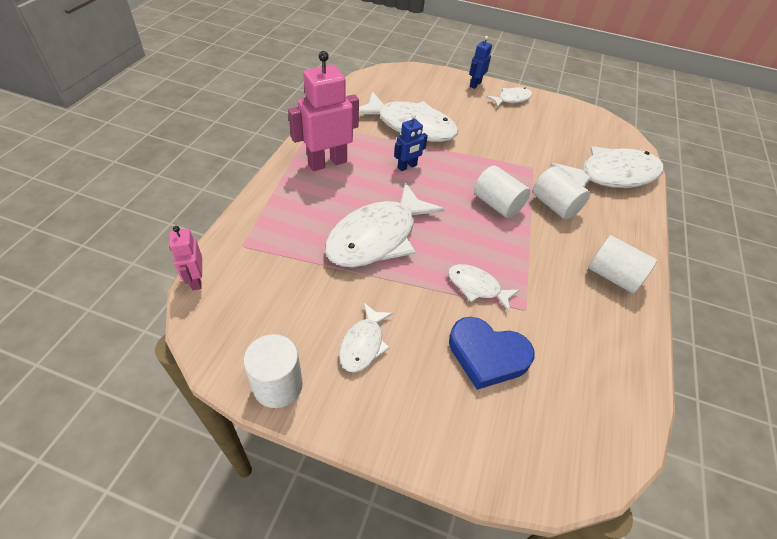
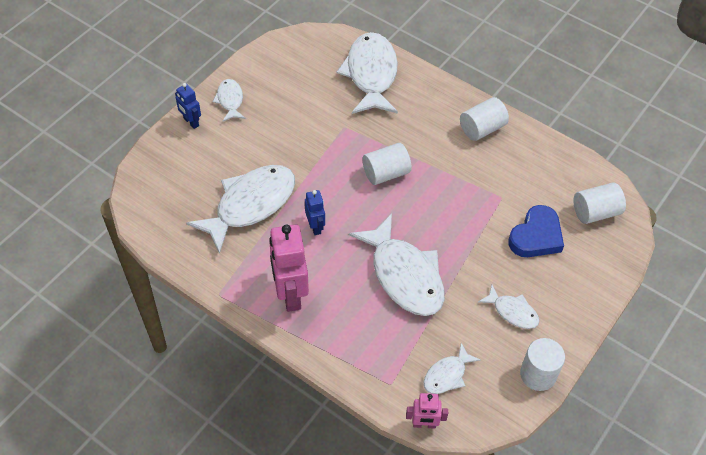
camera: 70 degrees left, 5 degrees up
white fish [448,264,520,312] -> white fish moved to [424,343,481,394]
white cylinder [533,166,590,219] -> white cylinder moved to [574,183,626,224]

